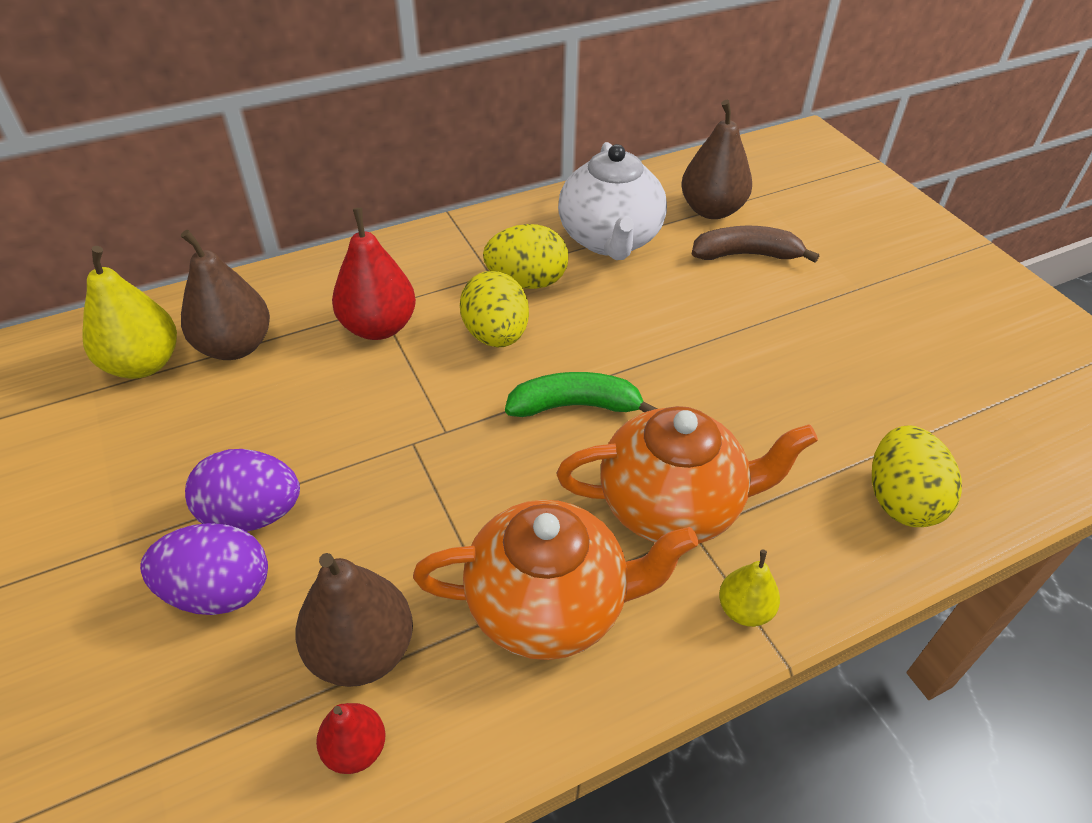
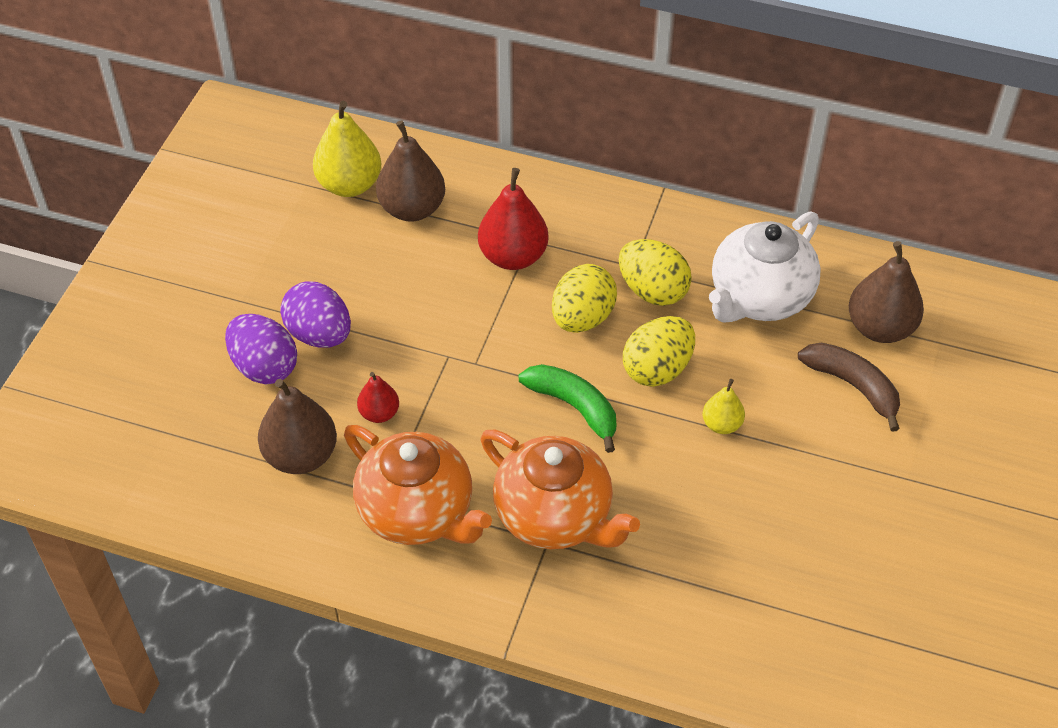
camera: 45 degrees right, 5 degrees up
red pear [316,703,385,774] -> red pear moved to [357,372,399,423]
yellow pear [719,550,780,627] -> yellow pear moved to [703,379,745,434]
yellow egg [872,425,962,527] -> yellow egg moved to [623,316,695,387]

